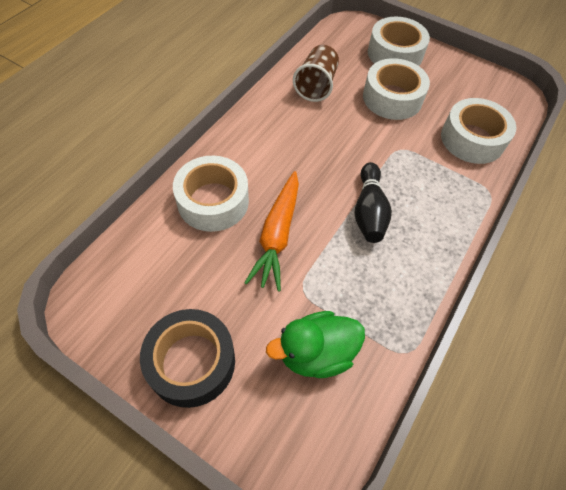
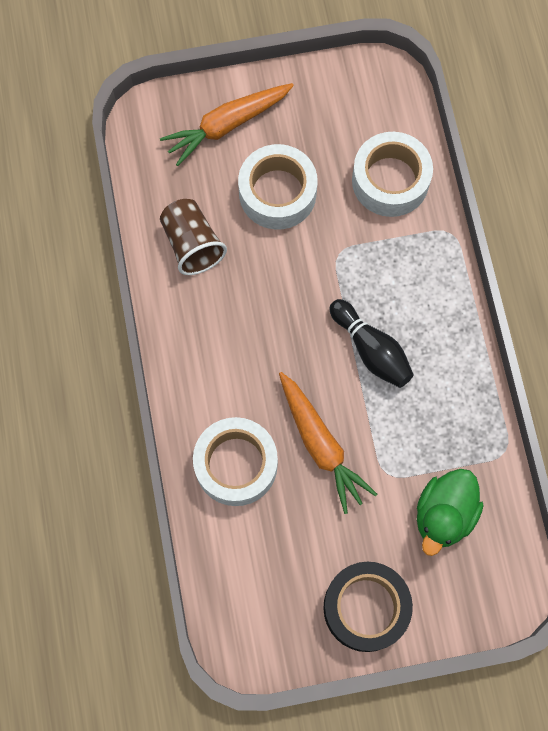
camera: 40 degrees left, 15 degrees up
white tape [368,17,430,66] -> orange carrot [160,83,294,166]

